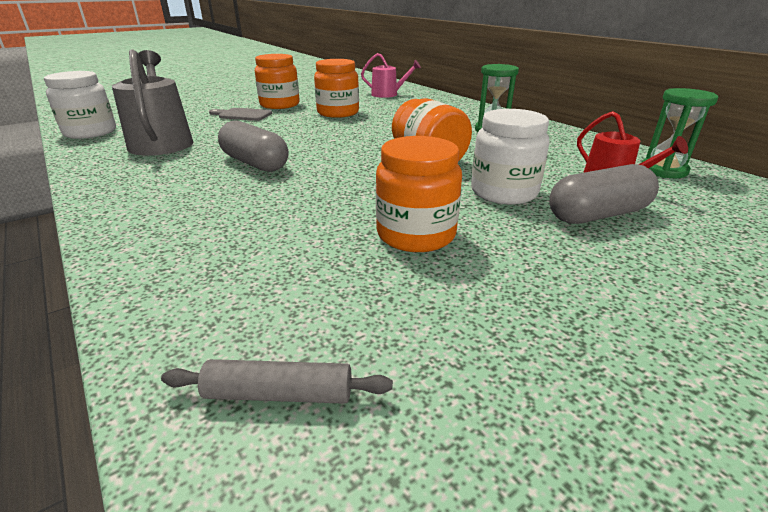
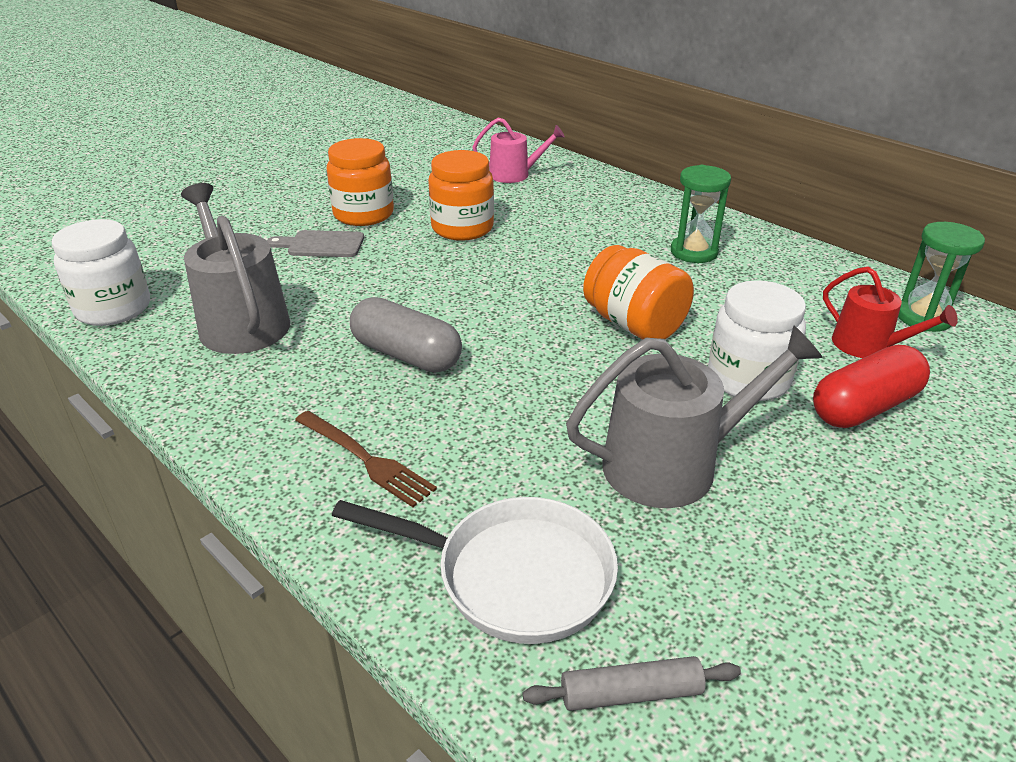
camera: 10 degrees left, 5 degrees up
orange jar [376,136,462,252] -> grey watering can [566,325,823,508]
grey capsule [549,164,659,224] -> red capsule [813,345,930,428]
none -> brown fork [295,411,437,507]
none -> white pan [332,497,618,644]

